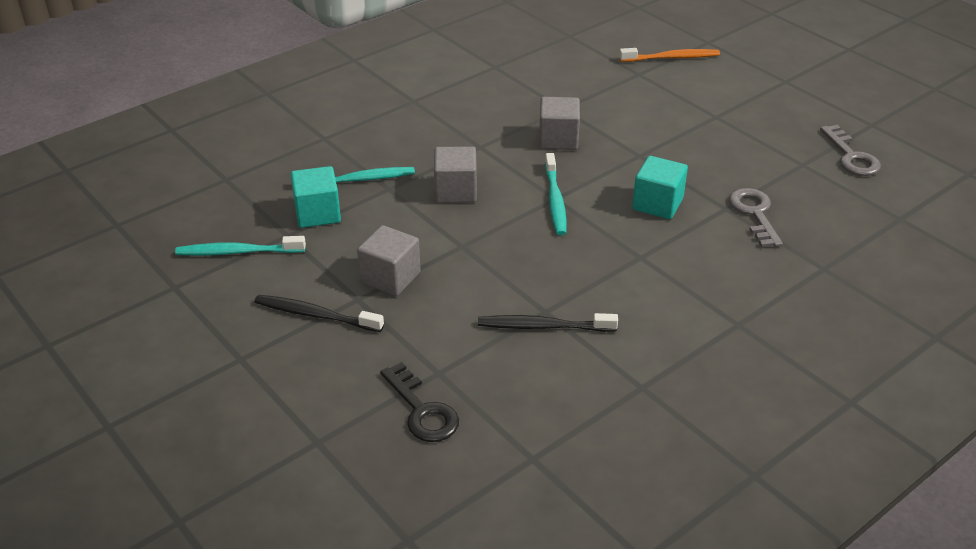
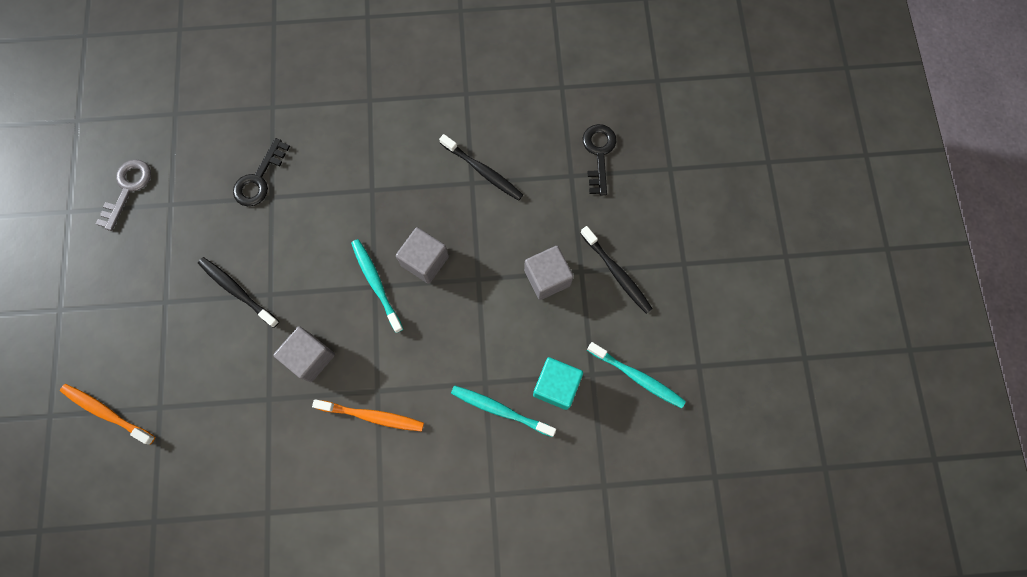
camera: 145 degrees left, 35 degrees up
grey cube [434,146,477,203] -> grey cube moved to [396,227,449,284]
turquoise toothbrush [545,153,567,236] -> turquoise toothbrush turned 60 degrees counterclockwise [351,239,403,333]
turquoise cube [632,156,688,219] -> none
grey key [729,188,783,248] -> black key [233,138,290,206]
none -> black toothbrush [198,257,279,328]
none -> orange toothbrush [312,399,424,431]

